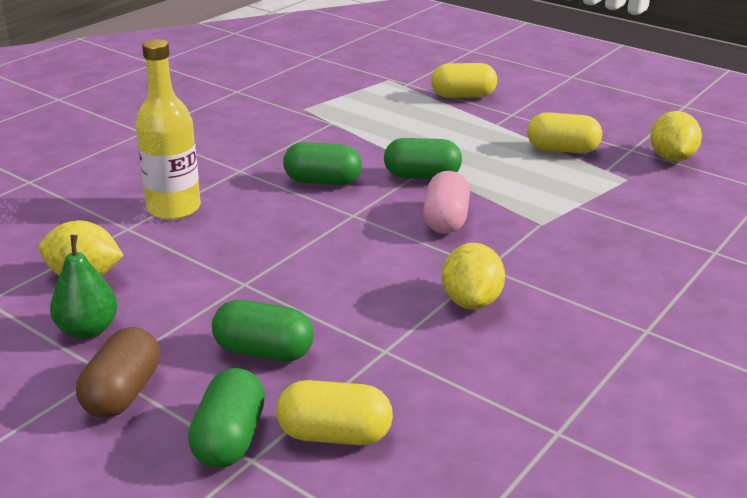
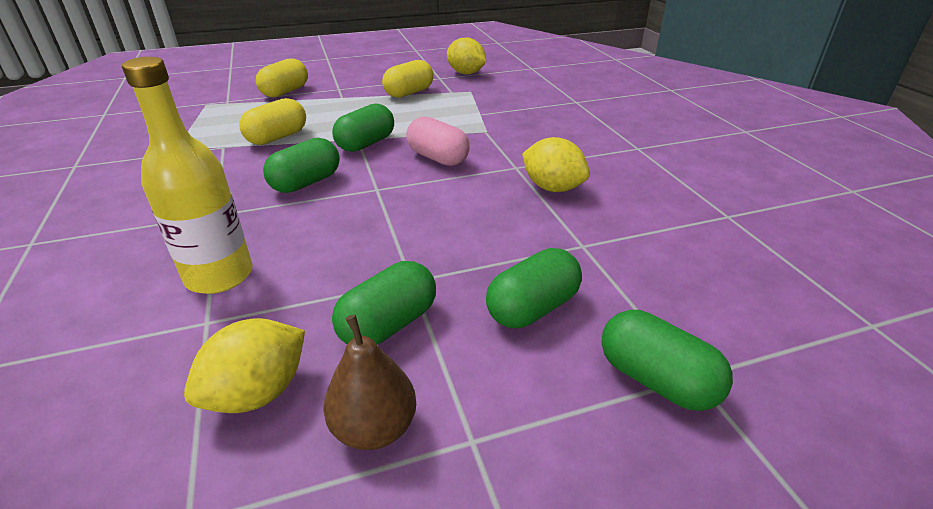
camera: 55 degrees left, 5 degrees up
green pear [50,235,118,339] -> brown pear [323,314,416,450]
brown capsule [76,327,160,418] -> none
yellow capsule [276,380,393,445] -> yellow capsule moved to [239,98,306,145]
none -> green capsule [332,261,436,345]

